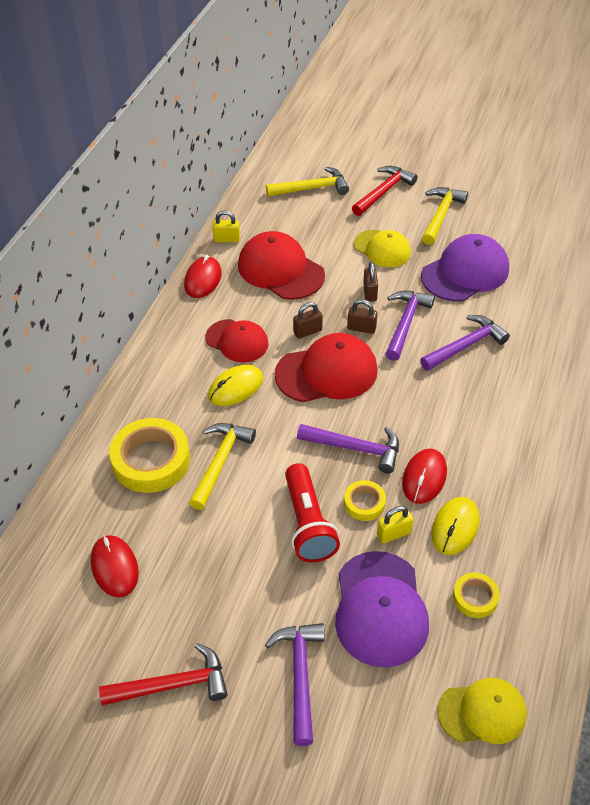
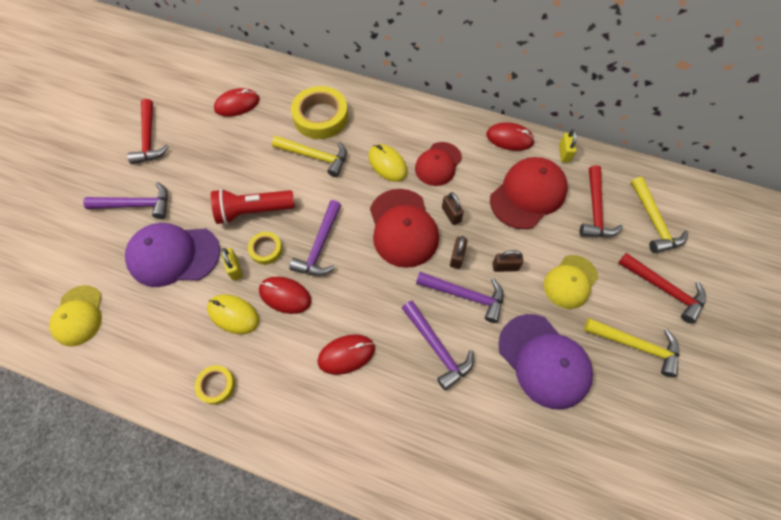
camera: 90 degrees right, 15 degrees up
yellow tape [453,572,500,618] -> yellow tape moved to [195,365,235,405]
none -> red mouse [317,334,375,375]
none -> red hammer [580,165,623,237]

